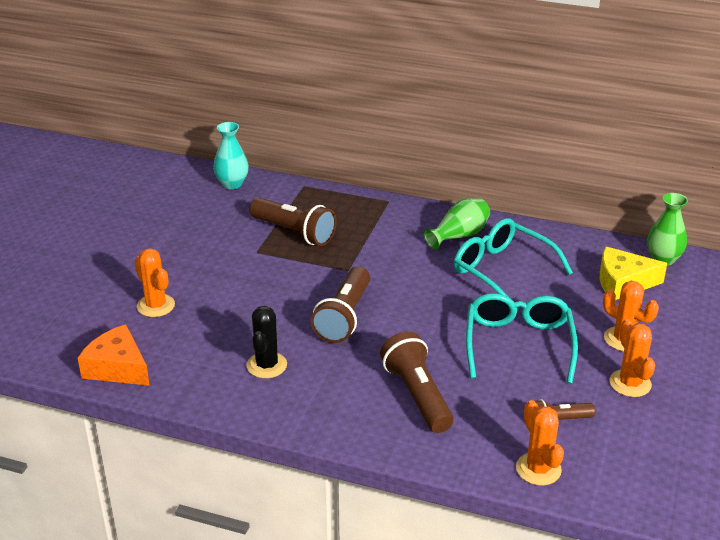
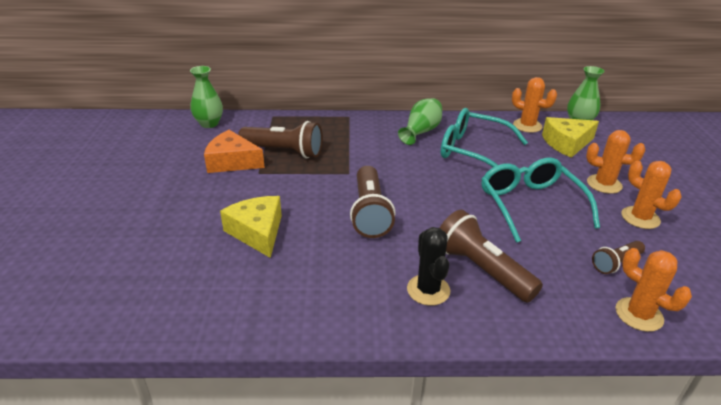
camera: 20 degrees left, 0 degrees up
orange cheese [78,324,150,386] -> orange cheese moved to [204,130,265,173]
orange cactus [134,248,175,317] -> orange cactus moved to [512,77,557,133]
turquoise vase [213,122,249,189] -> green vase [190,66,223,128]
black cactus [246,306,287,378] -> black cactus moved to [407,227,451,306]
none -> yellow cheese [220,196,282,258]

